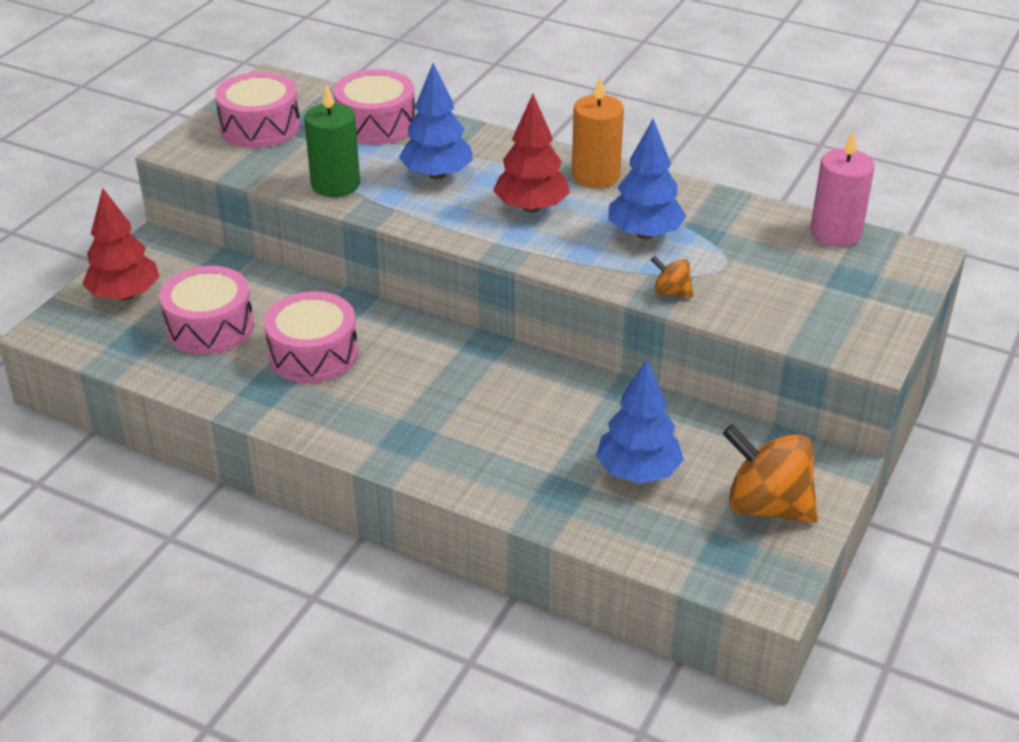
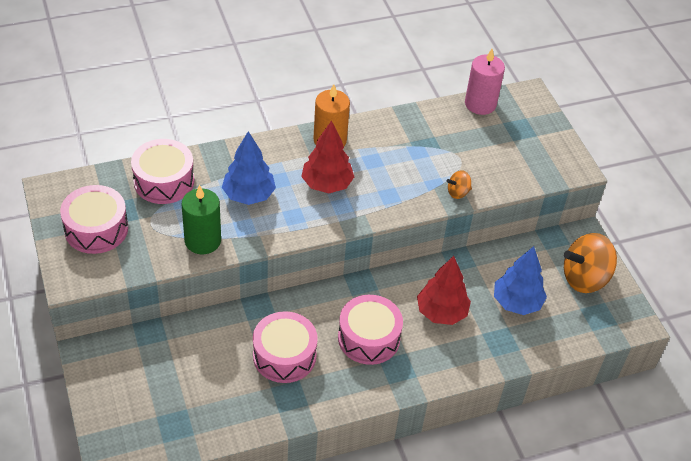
camera: 50 degrees left, 10 degrees up
red tree [82,188,159,301] -> red tree moved to [417,256,471,325]
pink drum [159,266,254,354] -> pink drum moved to [338,295,403,365]
blue tree [608,119,686,239] -> none

